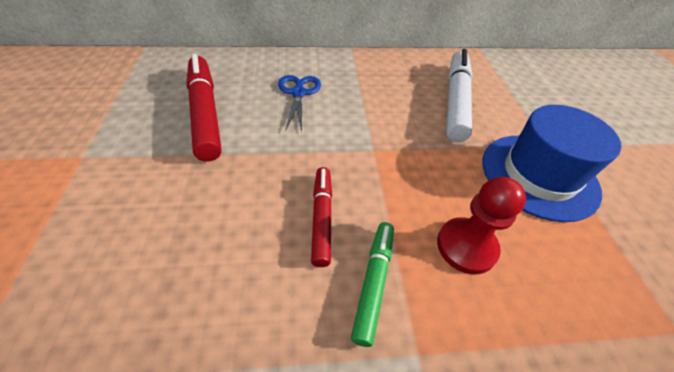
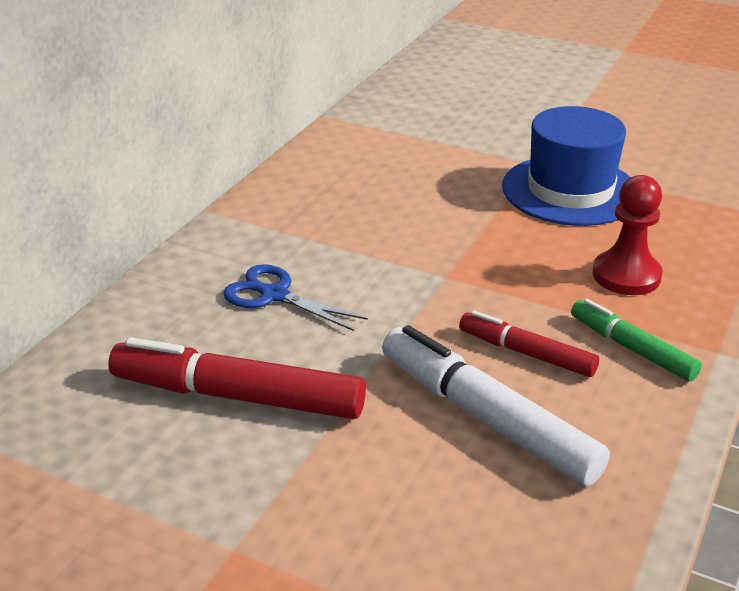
camera: 55 degrees left, 15 degrees down
white marker [446,49,472,142] -> white marker moved to [382,325,610,486]

